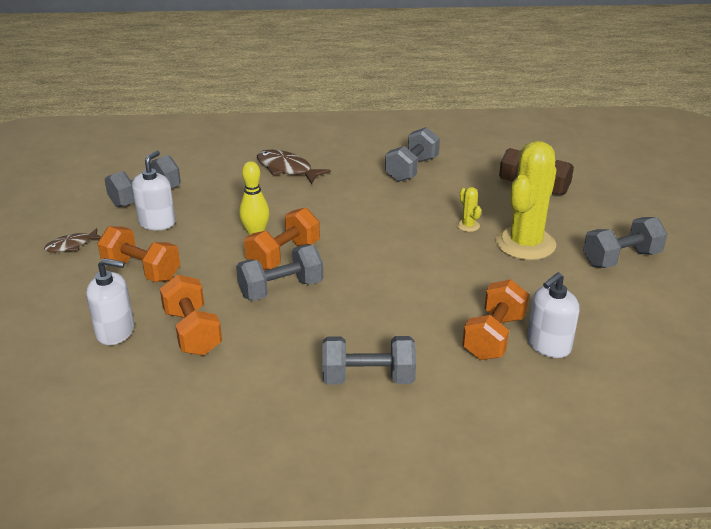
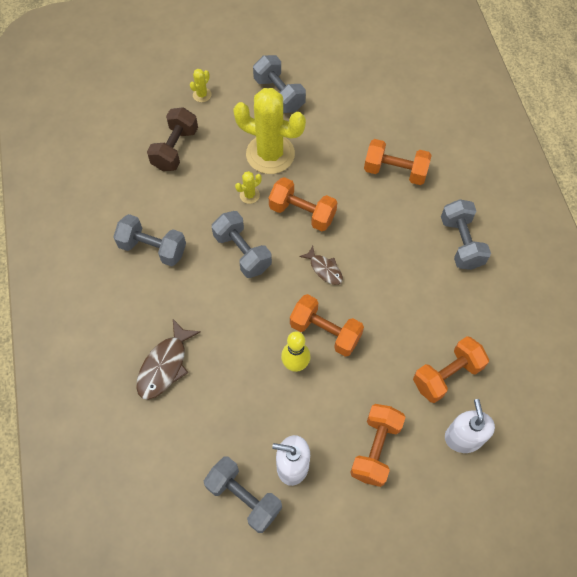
camera: 100 degrees left, 30 degrees up
brown fish [44,228,101,253] -> brown fish moved to [299,246,343,285]
grey dumbbell [236,245,323,301] -> grey dumbbell moved to [212,211,272,278]
white soap dispenser [527,272,579,358] -> none
none -> yellow cactus [190,69,211,102]
none -> orange dumbbell [269,177,337,231]

